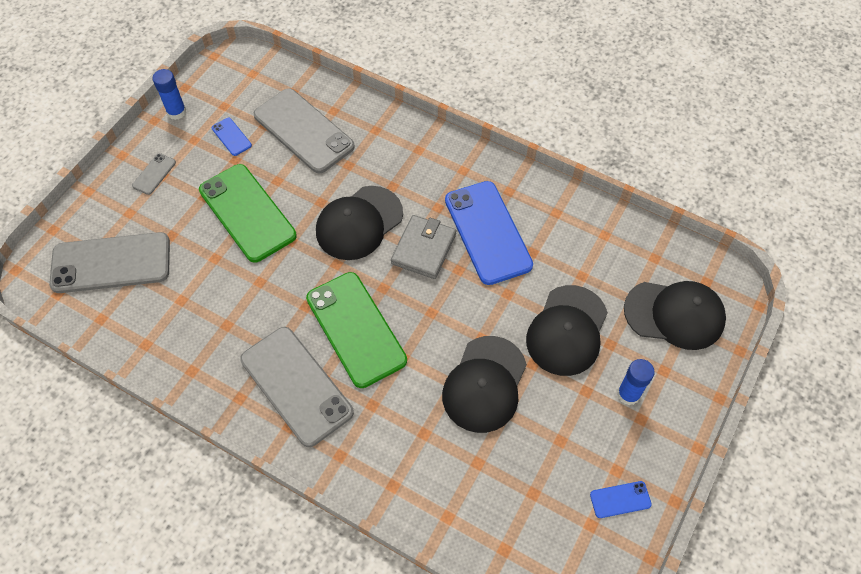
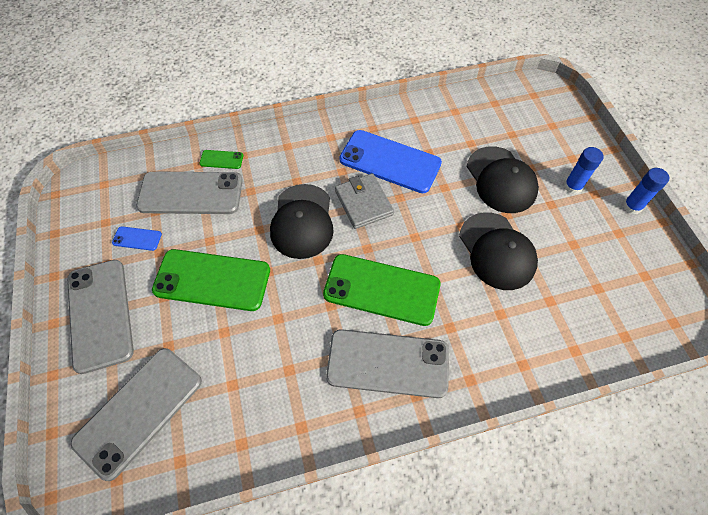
camera: 45 degrees left, 0 degrees up
grey phone [132,153,176,195] -> grey phone [67,260,134,374], size x2.31
blue glue stick [153,69,186,120] -> blue glue stick moved to [623,168,669,215]
blue phone [590,481,652,518] -> none
black cap [624,281,726,350] -> none
none -> green phone [199,150,244,169]

